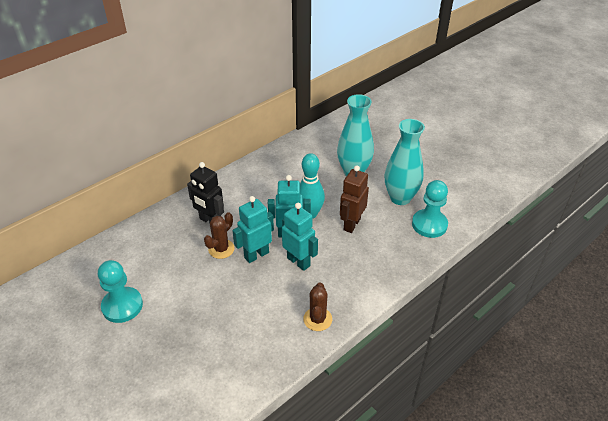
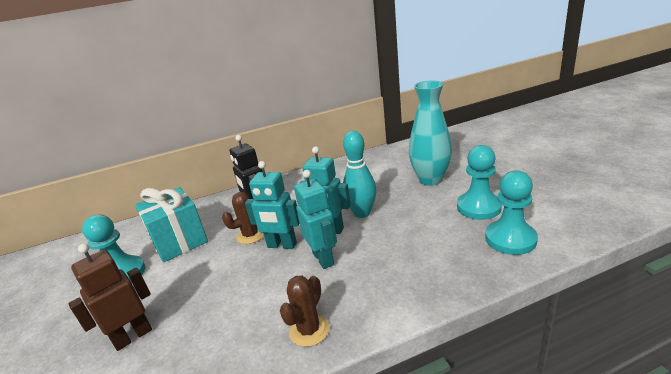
camera: 25 degrees right, 15 degrees down
turquoise robot [232,196,274,263] -> turquoise robot turned 150 degrees counterclockwise [245,161,300,249]
brown robot [340,165,369,233] -> brown robot moved to [69,244,152,351]
turquoise vase [385,119,425,205] -> turquoise pawn [457,145,502,220]
none -> turquoise gift [135,187,208,262]

